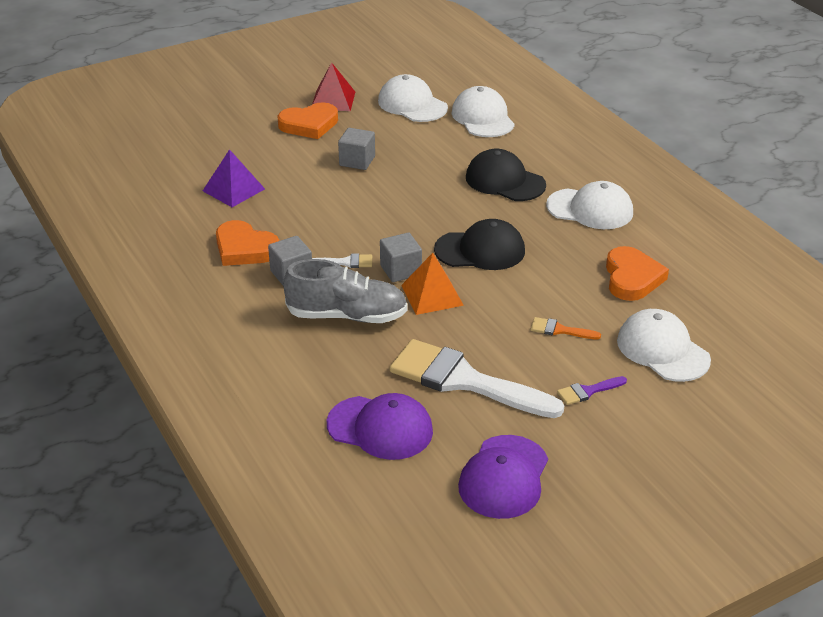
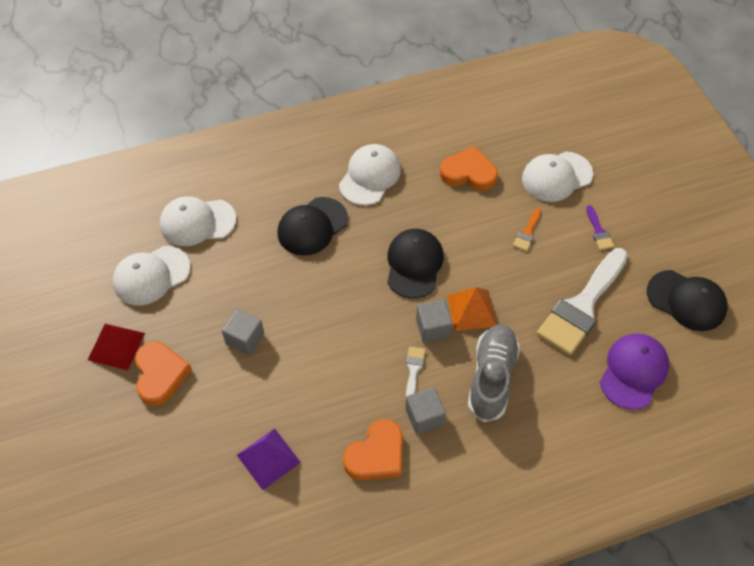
camera: 80 degrees left, 20 degrees up
purple cap [458,435,548,519] -> black cap [647,270,728,331]

